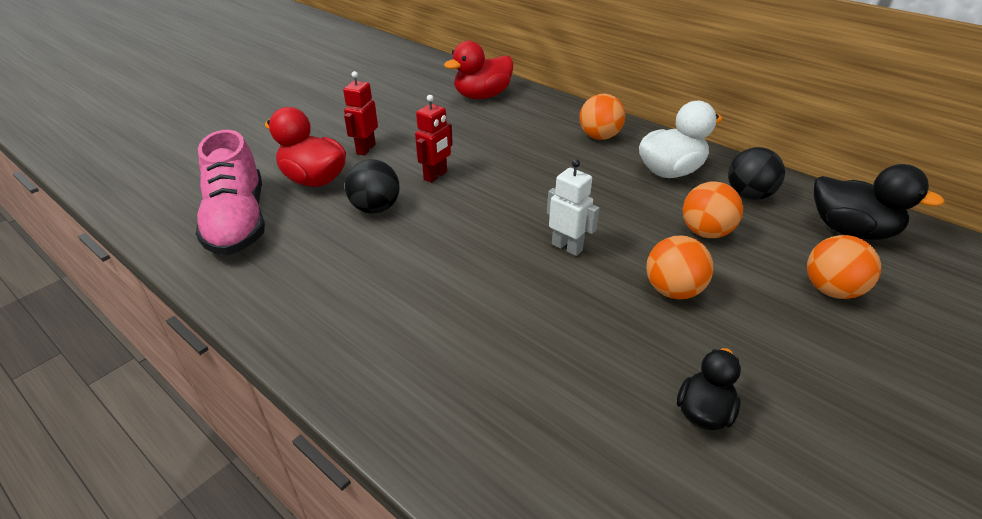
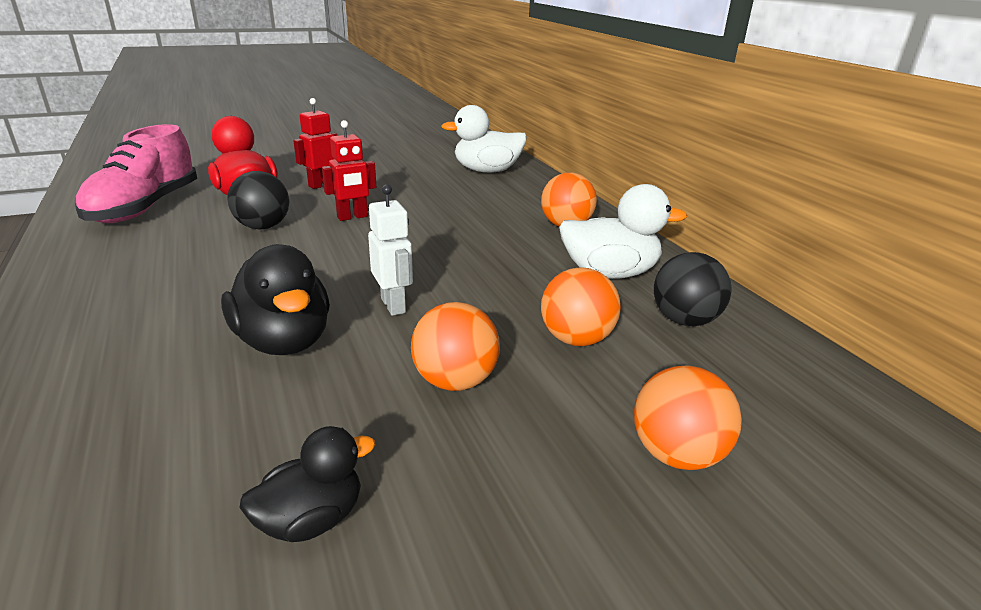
camera: 25 degrees right, 10 degrees down
red duck [444,41,514,99] -> white duck [441,105,527,173]
black duck [814,164,945,240] -> black duck moved to [221,244,330,355]

